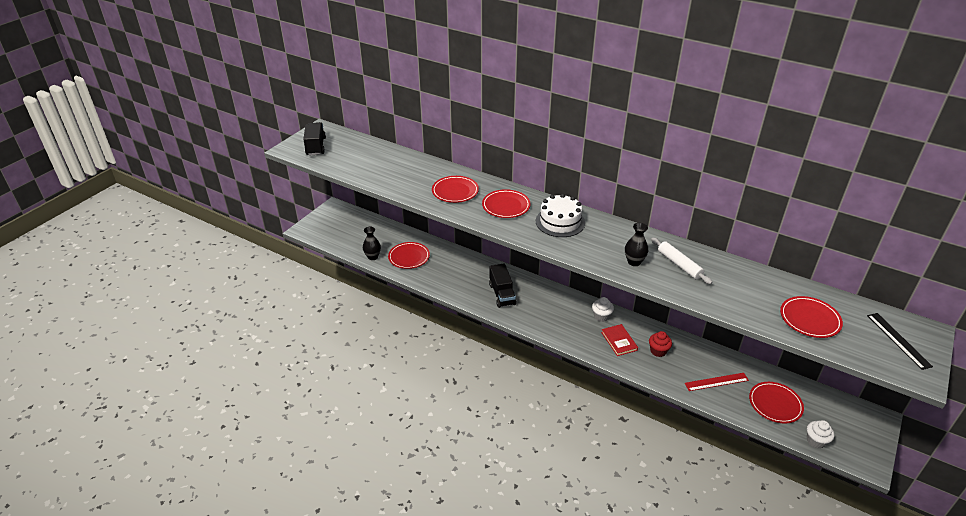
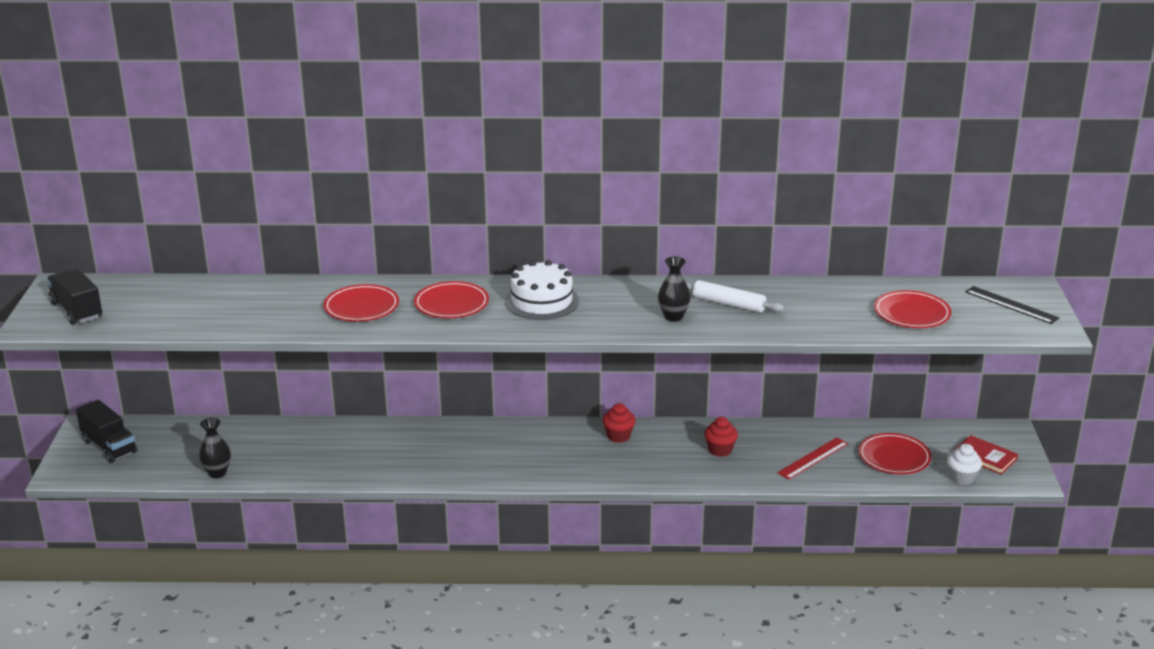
camera: 30 degrees left, 10 degrees down
red plate [388,242,430,269] -> none
black truck [489,264,516,308] -> black truck moved to [76,400,137,463]
white cupcake [592,297,614,322] -> red cupcake [603,403,636,443]
red book [601,324,638,356] -> red book moved to [957,435,1018,475]

